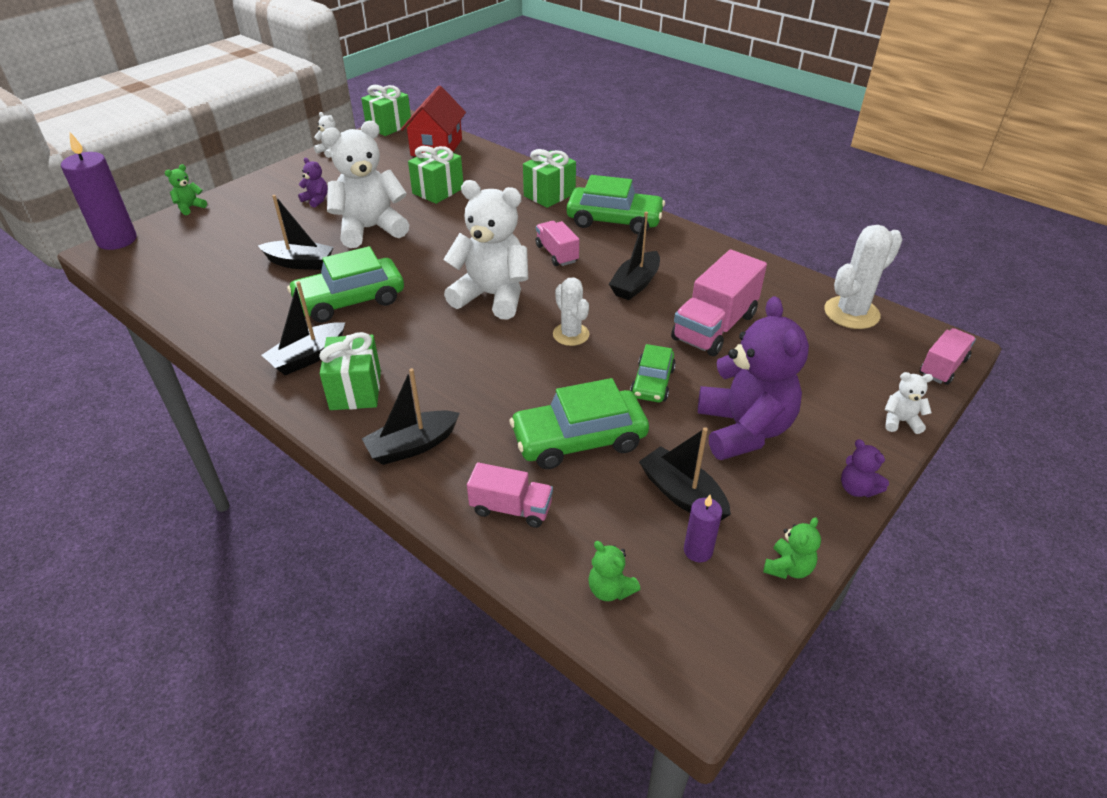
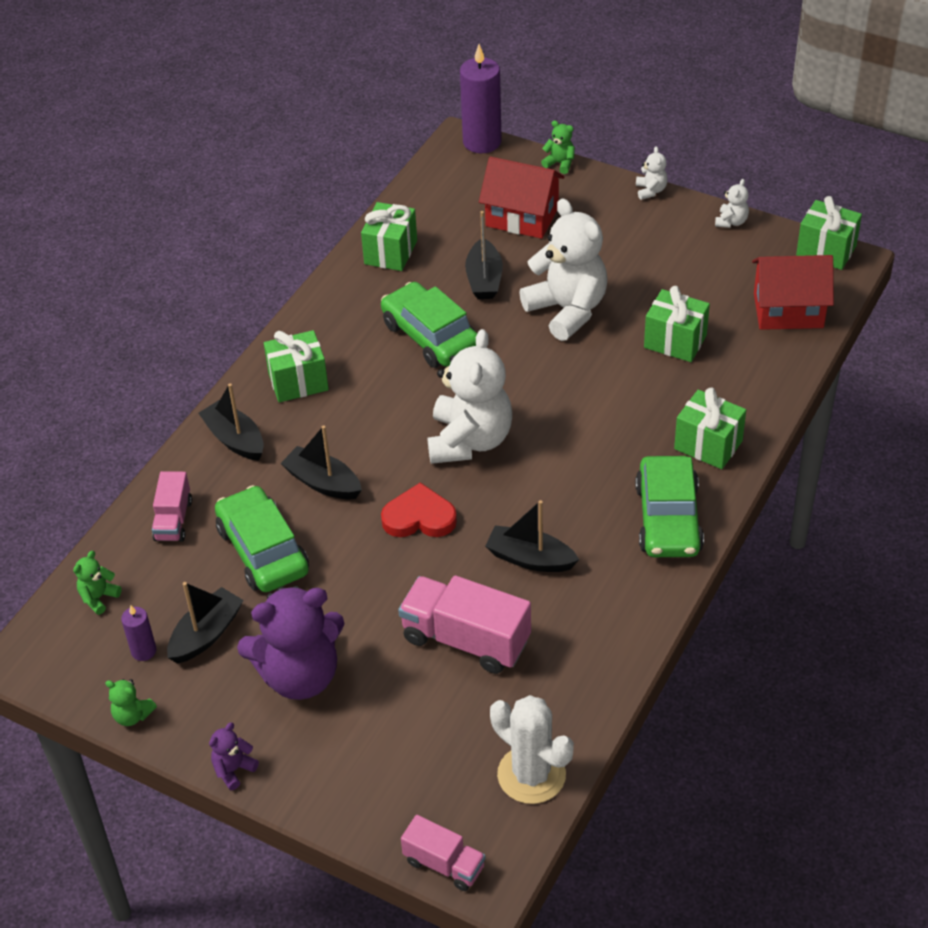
camera: 80 degrees right, 5 degrees up
black boat [262,281,345,375] -> black boat moved to [281,425,362,499]
purple teddy bear [298,158,328,208] -> none
pink truck [536,221,579,266] -> none
white cactus [553,277,589,346] -> red heart [381,482,457,537]
green car [630,344,676,402] -> none
white teddy bear [884,372,933,434] -> white teddy bear moved to [636,146,668,200]
none -> green gift [361,202,417,271]
none -> red house [479,157,565,239]

